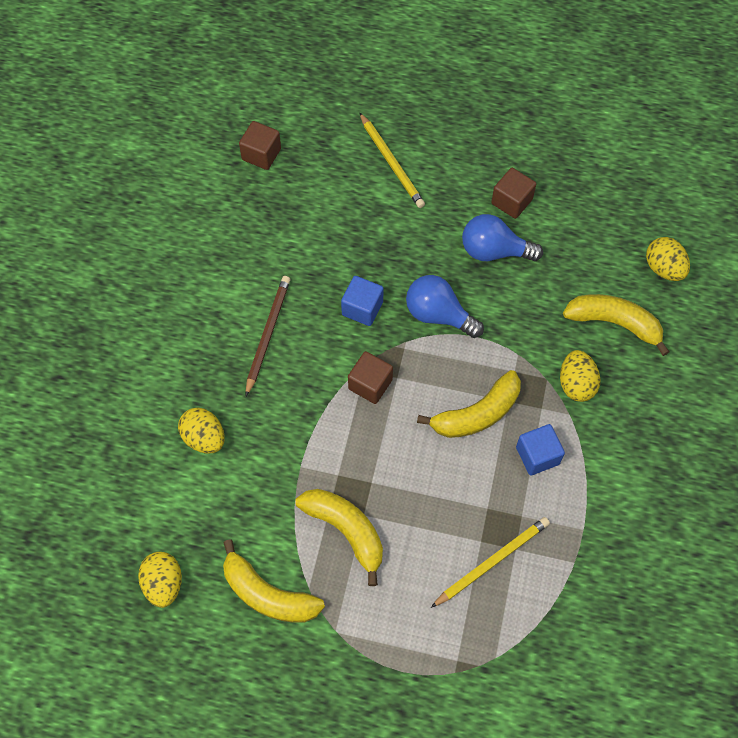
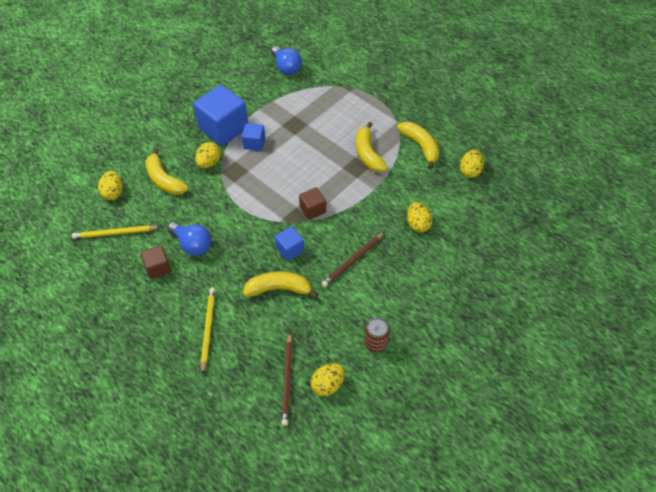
camera: 150 degrees left, 10 degrees down
brown cube [239,121,281,170] -> brown pencil [281,333,293,426]
blue light bulb [406,275,484,338] -> blue light bulb moved to [271,46,302,75]
yellow banana [417,370,521,438] -> yellow banana moved to [243,271,318,299]
yellow pencil [431,517,550,608] -> yellow pencil moved to [72,225,160,239]
none -> blue cube [193,85,248,146]
none -> yellow egg [311,363,345,396]
none -> brown can [364,317,390,352]

